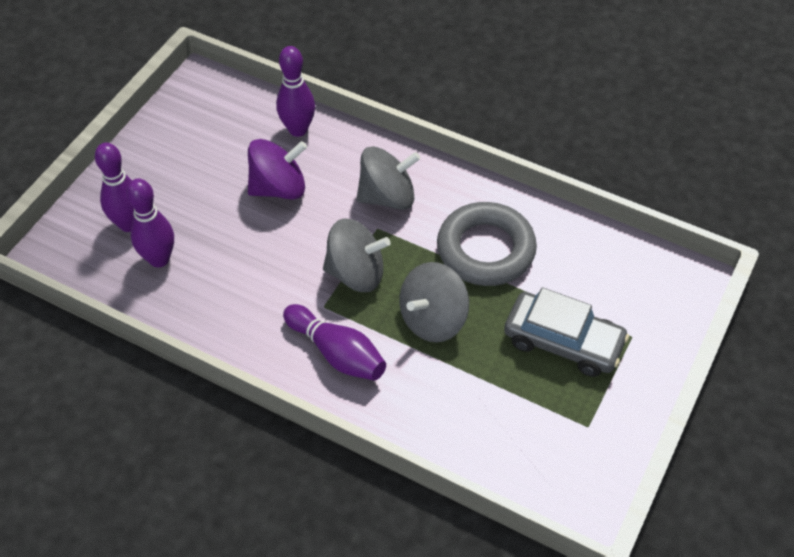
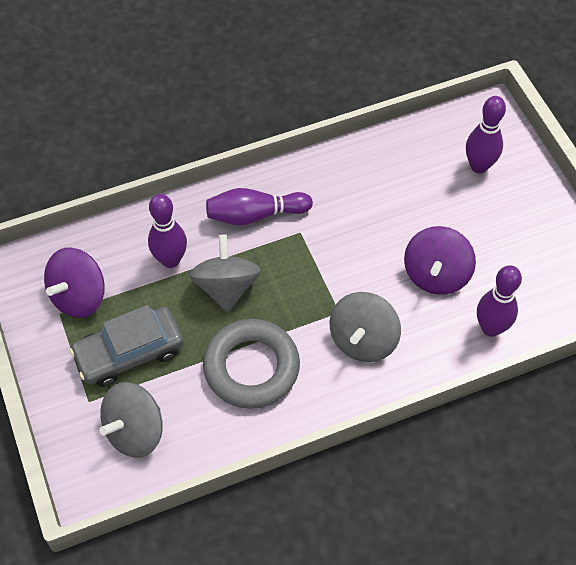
camera: 130 degrees right, 5 degrees up
purple bowling pin [126,178,174,267] -> purple bowling pin moved to [148,194,187,268]
grey spinning top [323,219,391,292] -> grey spinning top moved to [99,382,163,458]
none -> purple spinning top [44,247,105,318]

